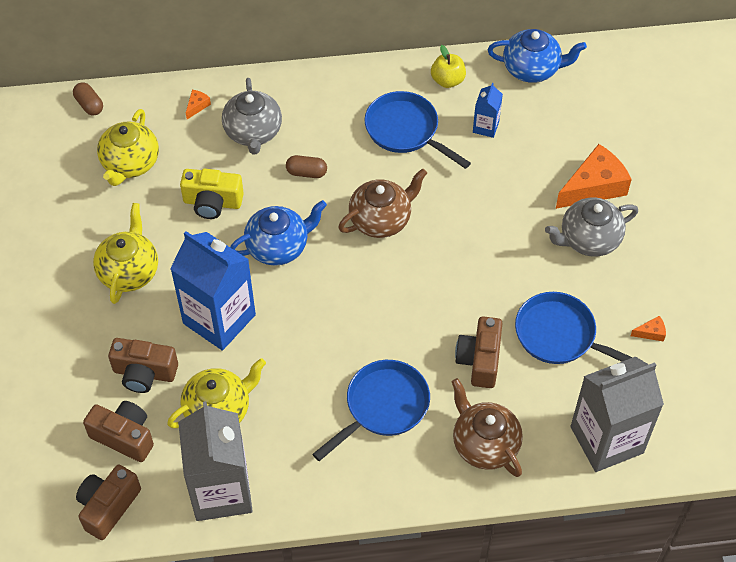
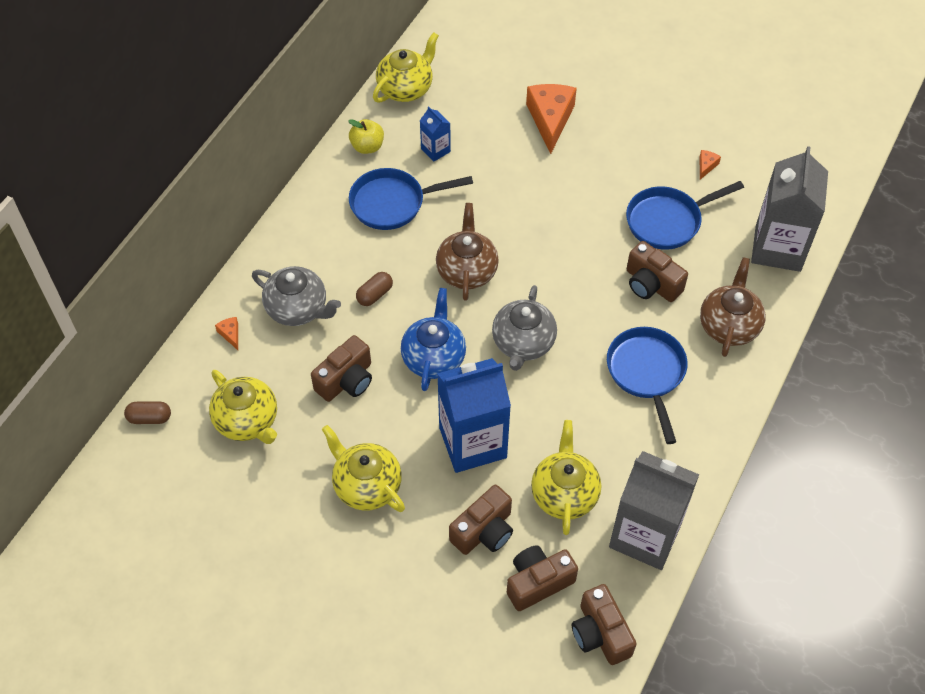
camera: 55 degrees left, 0 degrees up
yellow camera [180,169,244,219] -> brown camera [311,335,372,402]
brown teapot [451,378,523,477] -> brown teapot turned 105 degrees clockwise [700,257,766,357]
blue teapot [488,29,587,83] -> yellow teapot [373,32,439,103]
grey teapot [545,197,638,257] -> grey teapot moved to [492,285,557,371]

